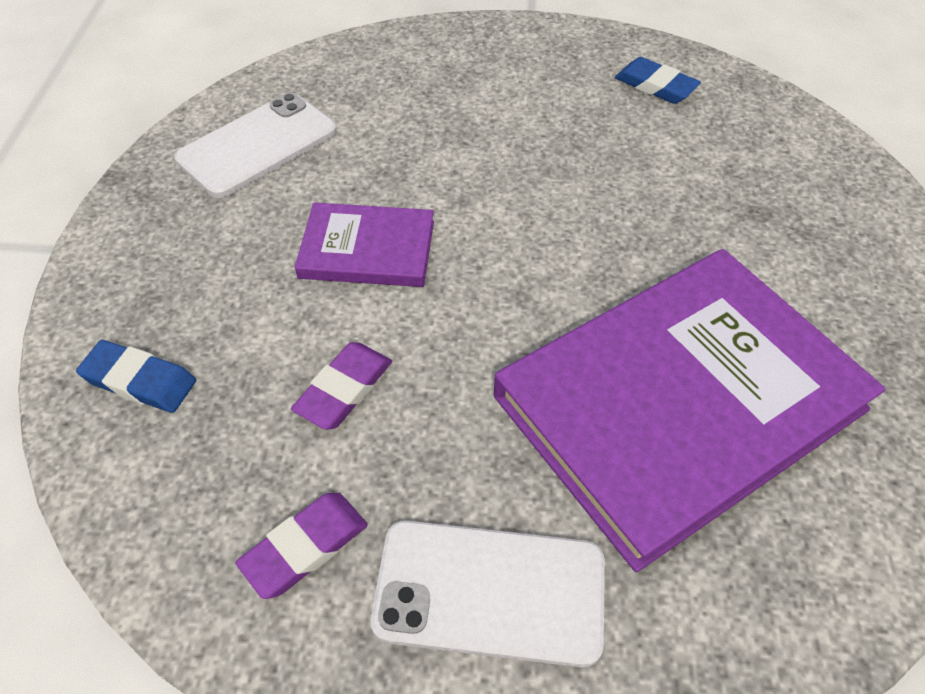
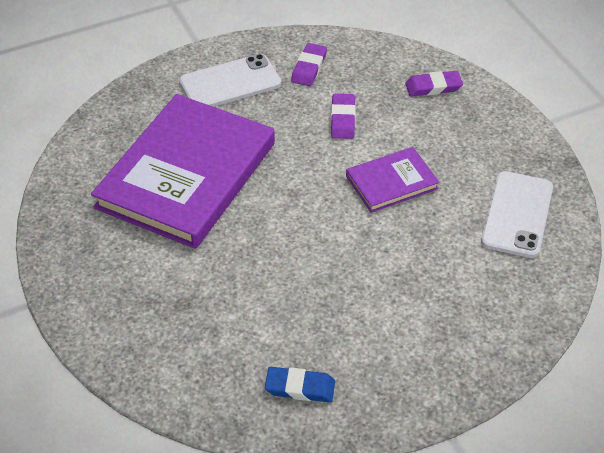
camera: 150 degrees right, 5 degrees down
blue eraser [76,340,196,413] -> purple eraser [405,71,463,97]

